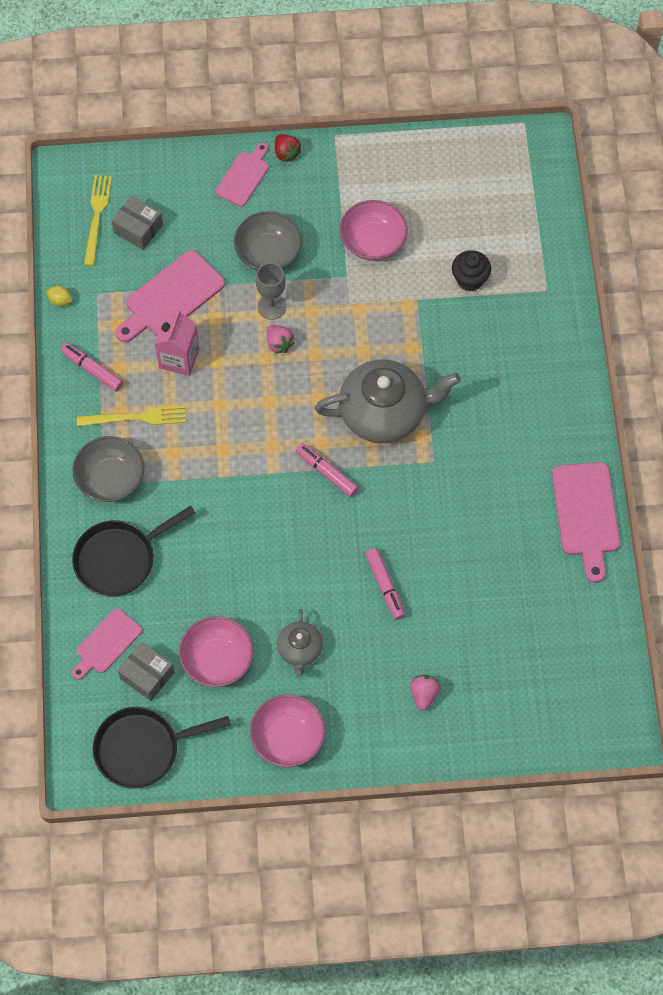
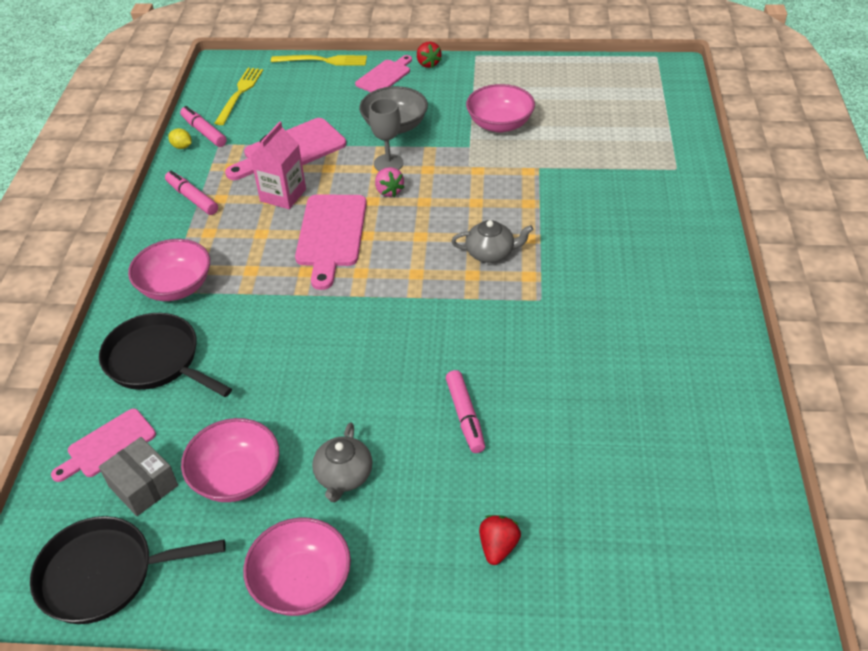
camera: 10 degrees right, 20 degrees down
black pan [72,506,195,596] -> black pan turned 60 degrees clockwise [99,313,232,397]
grey bowl [73,436,144,502] -> pink bowl [128,239,210,301]
yellow fork [77,405,186,426] -> yellow fork moved to [271,55,367,66]
grey box [112,196,163,250] -> none
pink marker [296,443,359,497] -> pink marker moved to [180,106,227,147]
grey teapot [315,359,461,443] -> grey teapot [451,220,533,263], size x0.50
pink strawberry [410,675,441,711] -> red strawberry [479,515,521,565]
black cupcake [452,250,491,291] -> none
pink cutting board [552,462,620,583] -> pink cutting board moved to [295,194,367,290]

